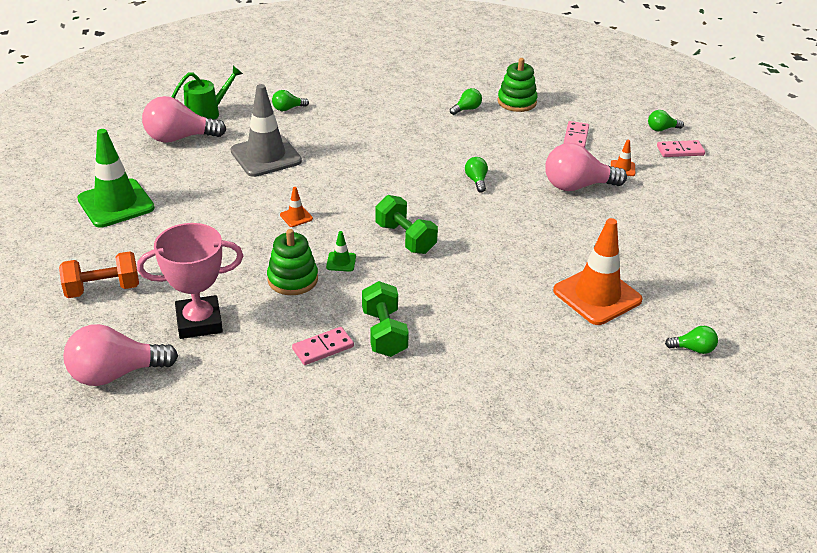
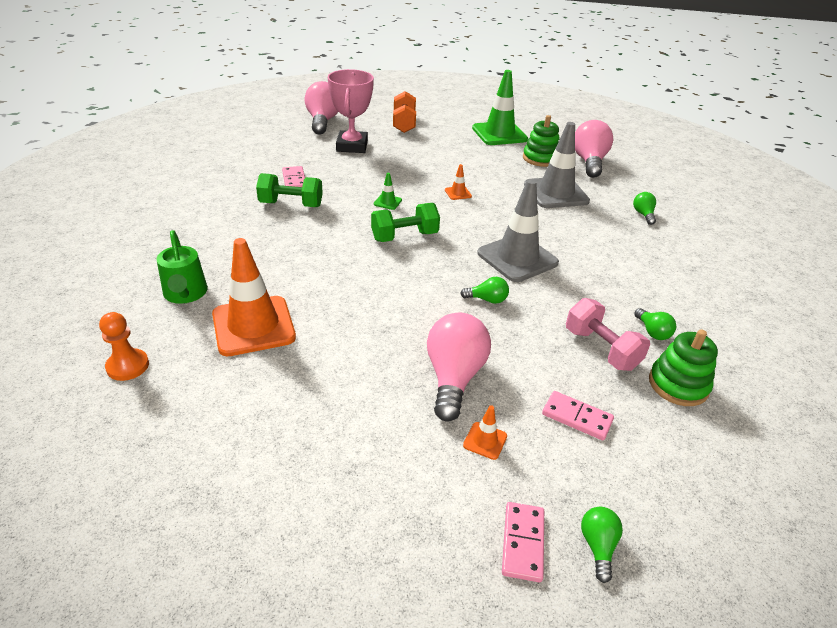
camera: 105 degrees right, 0 degrees up
green watering can [172,66,243,119] -> green watering can moved to [156,230,208,304]
green stacking toy [267,229,318,295] -> green stacking toy moved to [523,115,559,167]
green light bulb [665,326,718,354] -> orange pawn [99,312,149,381]
none -> grey traffic cone [477,179,559,282]
none -> pink dumbbell [566,298,650,371]

